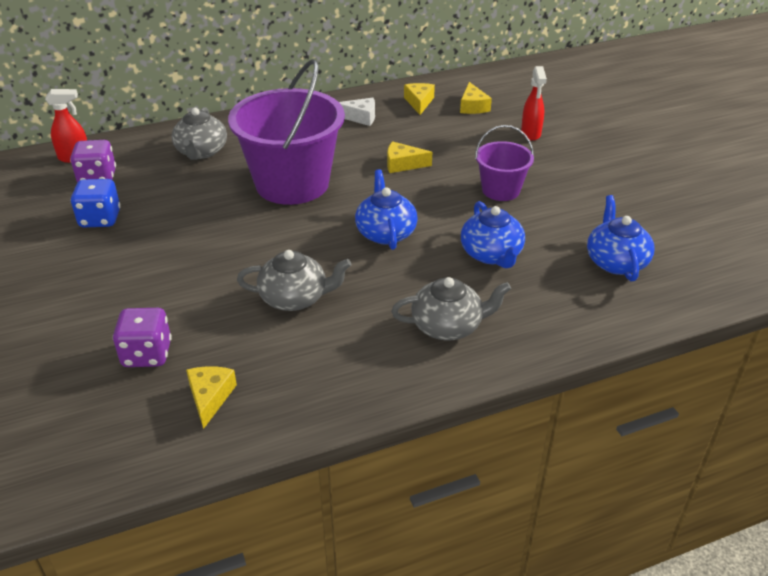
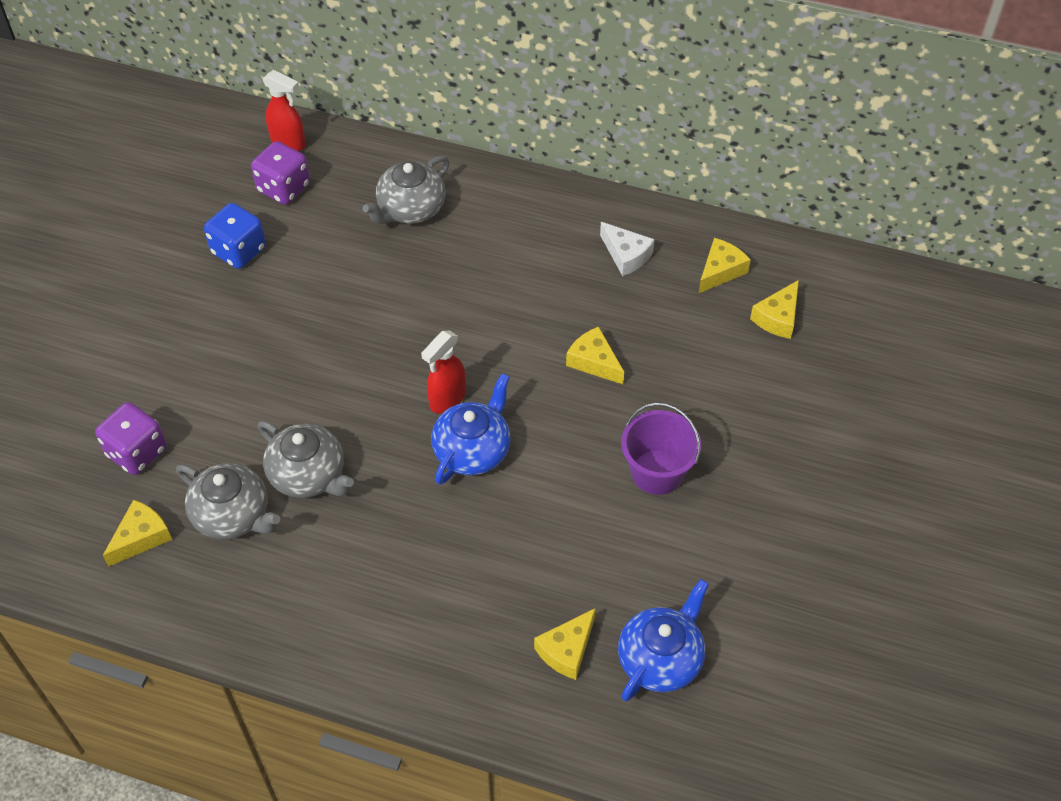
camera: 40 degrees right, 15 degrees up
purple bucket [228,59,345,205] -> none
grey teapot [391,277,511,340] -> grey teapot moved to [176,463,280,540]
blue teapot [461,201,525,268] -> none
red spray bottle [521,66,547,141] -> red spray bottle moved to [421,331,466,414]
none -> yellow cheese [534,608,596,680]

